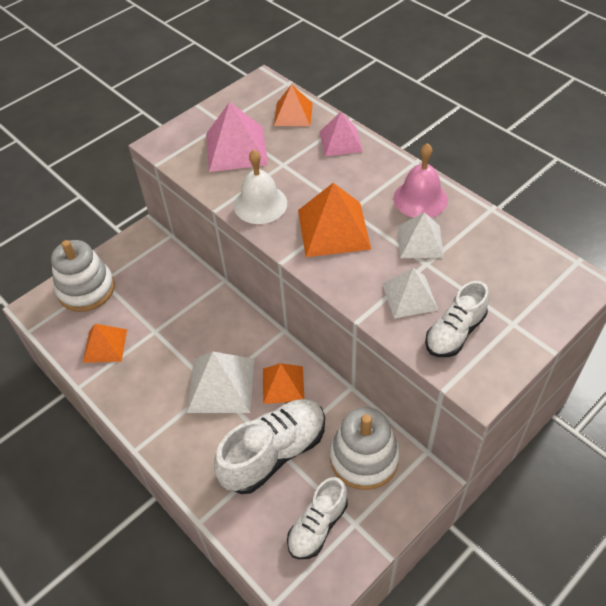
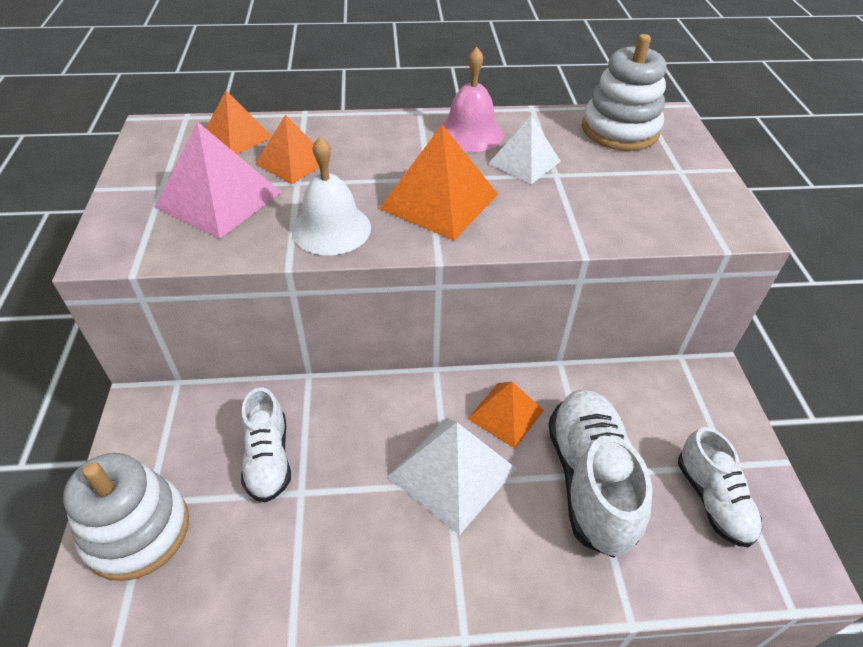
camera: 55 degrees left, 5 degrees down
orange pyramid [83,324,127,363] -> orange pyramid moved to [256,115,331,184]
pink pyramid [319,112,363,157] -> none
white stacking toy [330,407,400,490] -> white stacking toy moved to [582,34,667,151]
white pyramid [382,268,438,319] -> none
white shoe [425,281,489,357] -> white shoe moved to [241,387,291,502]

